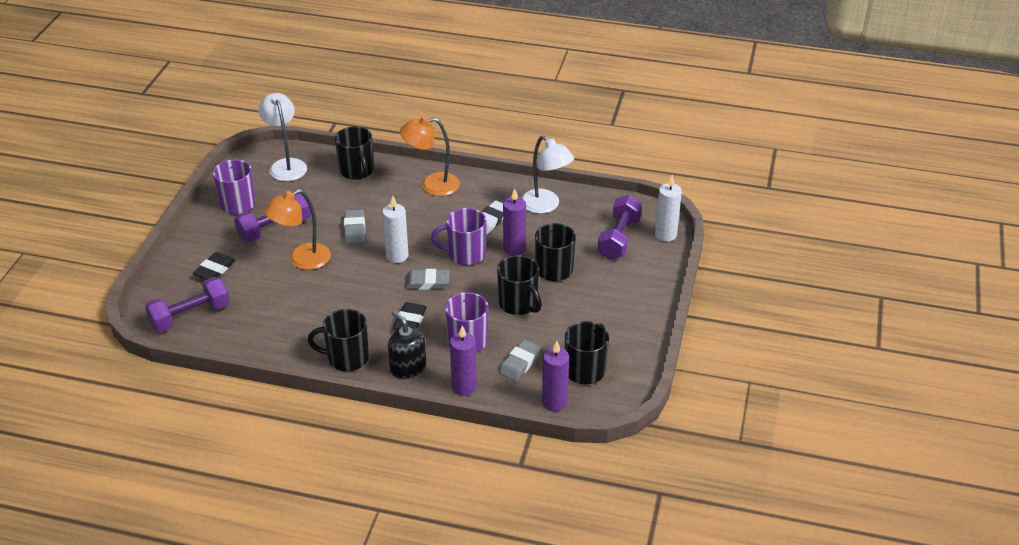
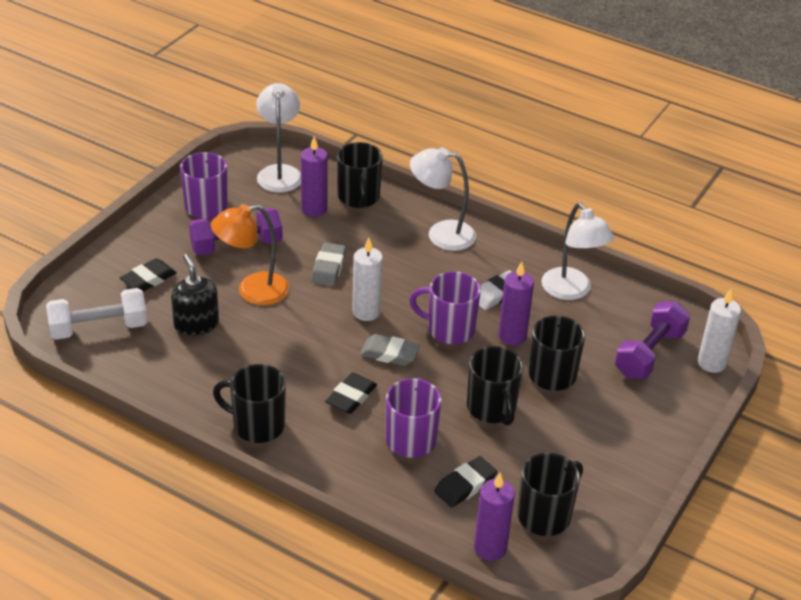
camera: 15 degrees right, 0 degrees up
purple dumbbell [145,277,230,332] -> white dumbbell [46,288,148,340]
black soap dispenser [388,311,426,379] -> black soap dispenser moved to [171,254,219,336]
orange lamp [400,116,460,196] -> white lamp [410,147,476,251]
purple candle [450,325,477,396] -> purple candle moved to [301,136,328,217]
grey eraser [499,339,541,381] -> black eraser [434,456,497,507]

